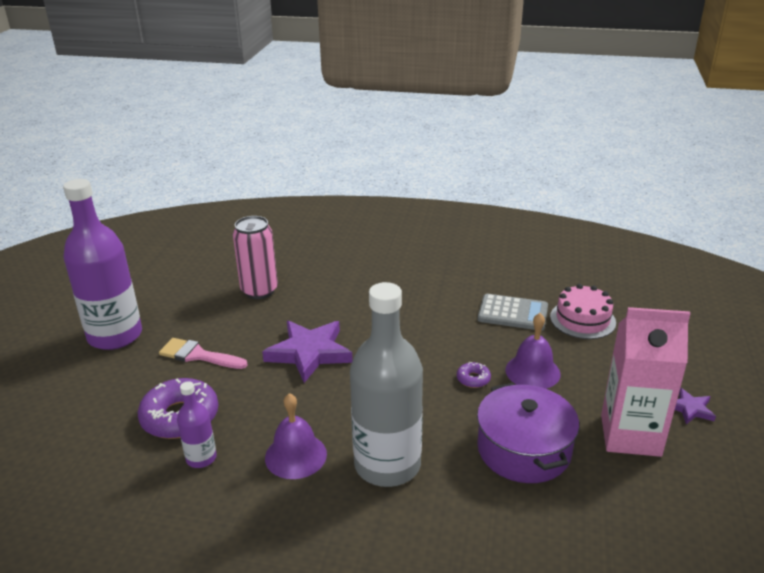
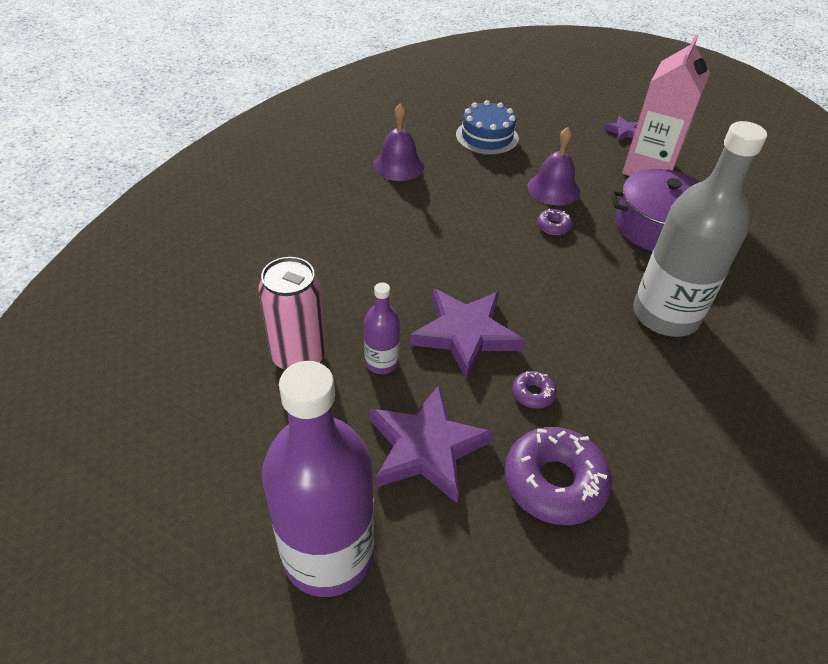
camera: 75 degrees left, 15 degrees up
pink brush [159,338,247,369] -> purple star [369,385,494,503]
purple bottle [177,381,217,468] -> purple bottle moved to [364,283,400,374]
purple bell [265,393,327,479] -> purple bell moved to [373,103,424,181]
grey calculator [478,294,548,331] -> none
pink cake [550,284,616,339] -> blue cake [456,100,519,155]
none -> purple donut [512,371,557,409]

